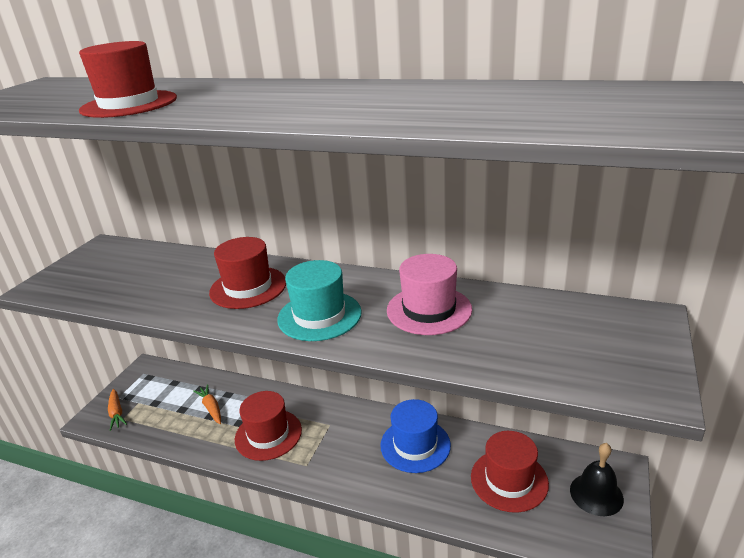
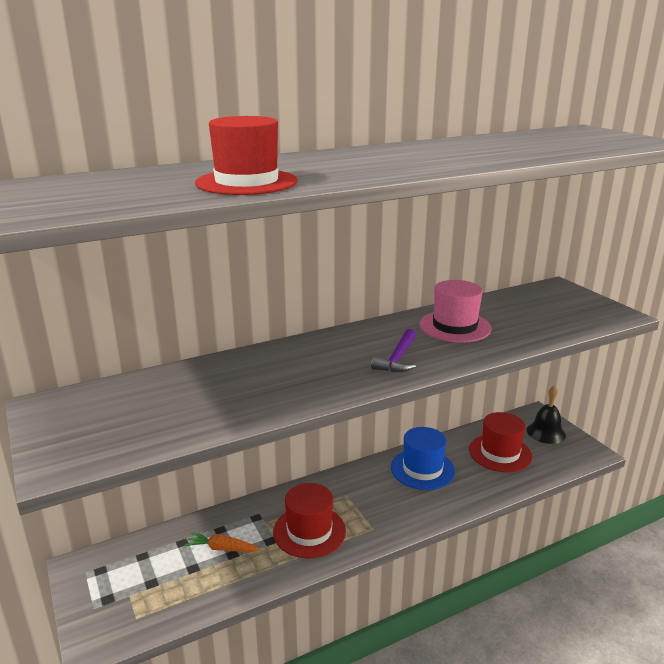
camera: 50 degrees left, 5 degrees down
orange carrot [108,389,127,431] -> none
red hat [209,237,286,309] -> none
turquoise hat [277,260,362,341] -> purple hammer [371,329,416,372]

